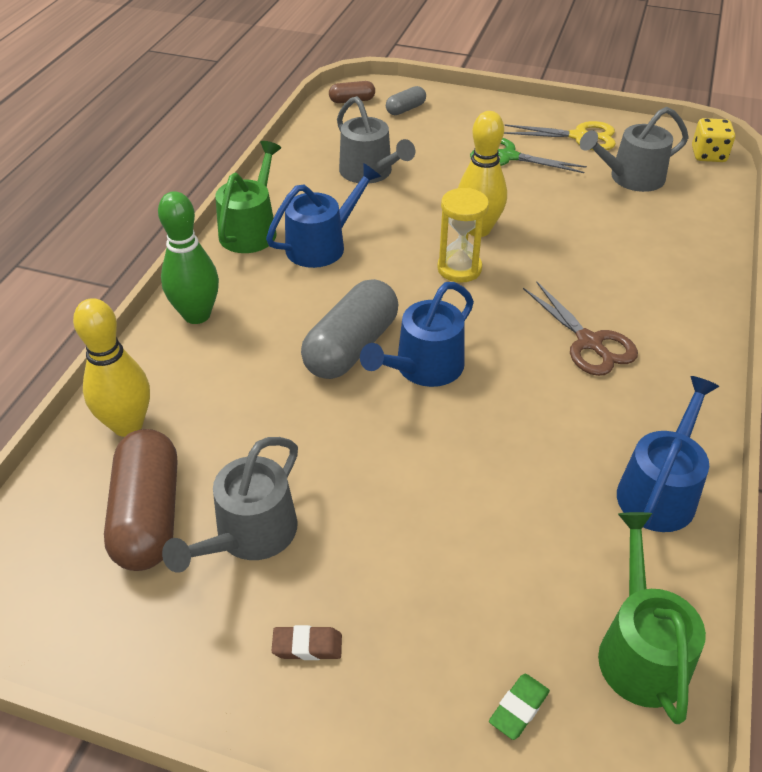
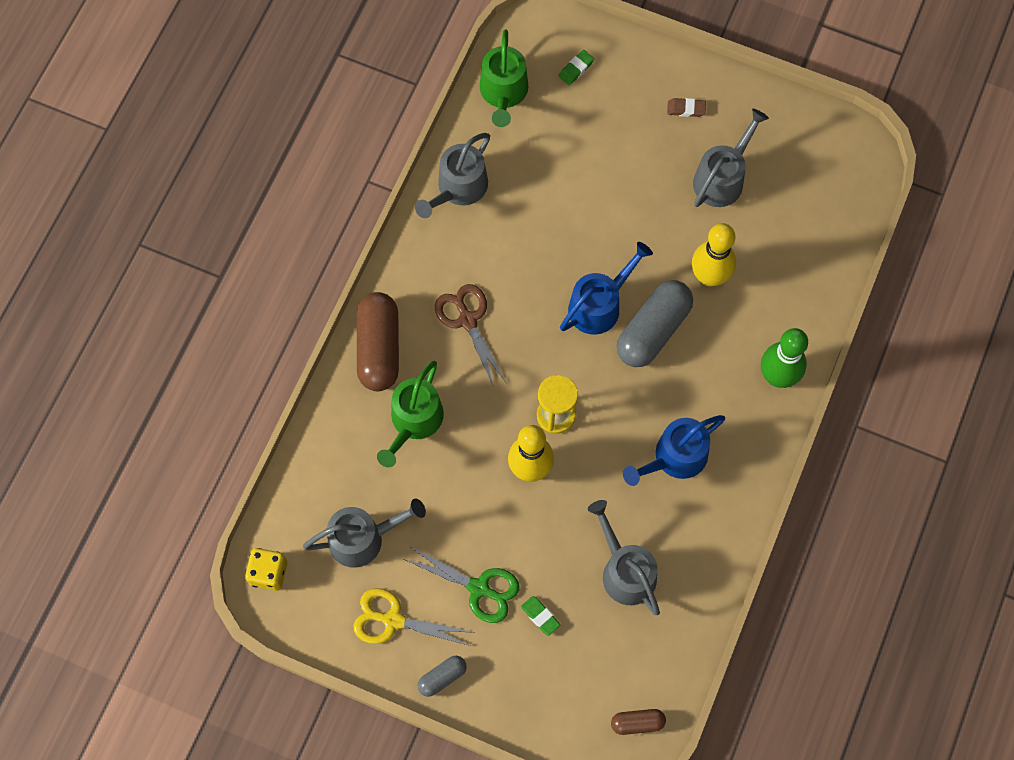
camera: 175 degrees left, 25 degrees up
yellow bowling pin [73,298,150,437] -> yellow bowling pin moved to [692,223,736,286]
brown capsule [104,429,177,571] -> brown capsule moved to [357,292,399,391]
green watering can [215,141,281,253] -> green watering can moved to [377,361,444,467]
grey capsule [386,86,426,115] -> grey capsule moved to [418,656,467,697]
blue watering can [617,376,719,532] -> grey watering can [415,133,490,218]
none -> green eraser [521,596,560,636]

